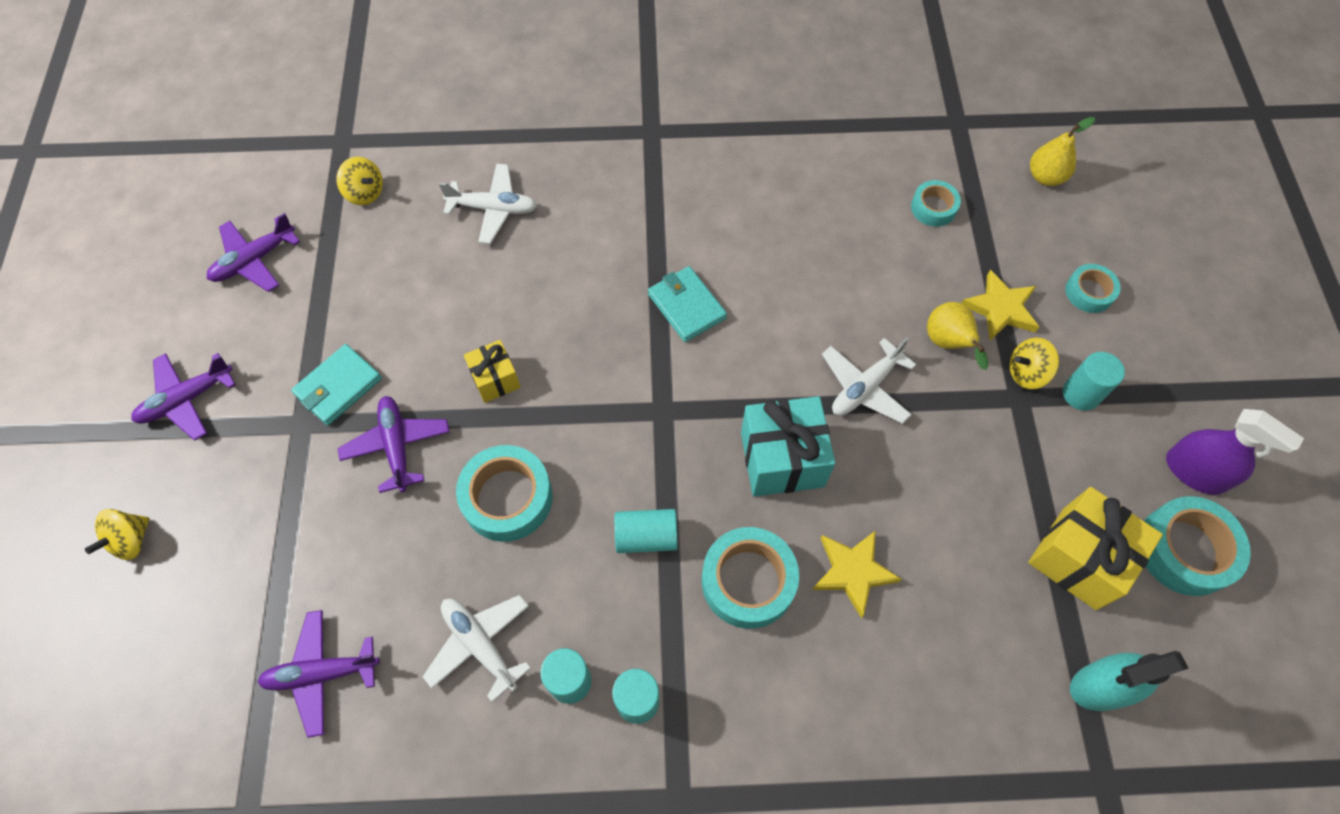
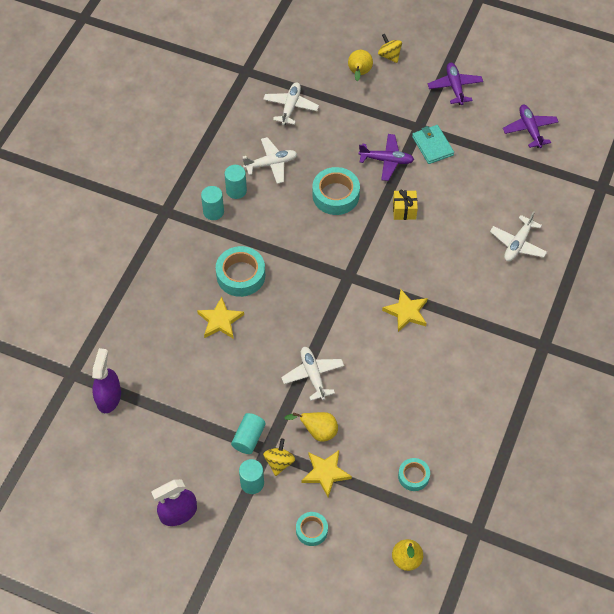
camera: 115 degrees right, 5 degrees down
purple plane [257,610,380,738] -> white plane [263,82,319,125]
yellow spinning top [336,157,383,205] -> none
turquoise cylinder [614,509,678,553] -> turquoise cylinder moved to [231,413,266,454]
turquoise wallet [648,266,727,342] -> yellow star [382,289,428,332]
turquoise gift [741,396,835,497] -> none
yellow gift [1028,487,1163,610] -> none
turquoise spray bottle [1070,651,1189,711] -> purple spray bottle [92,348,121,413]
turquoise tape [1144,496,1251,596] -> none
none -> yellow pear [348,50,373,81]

